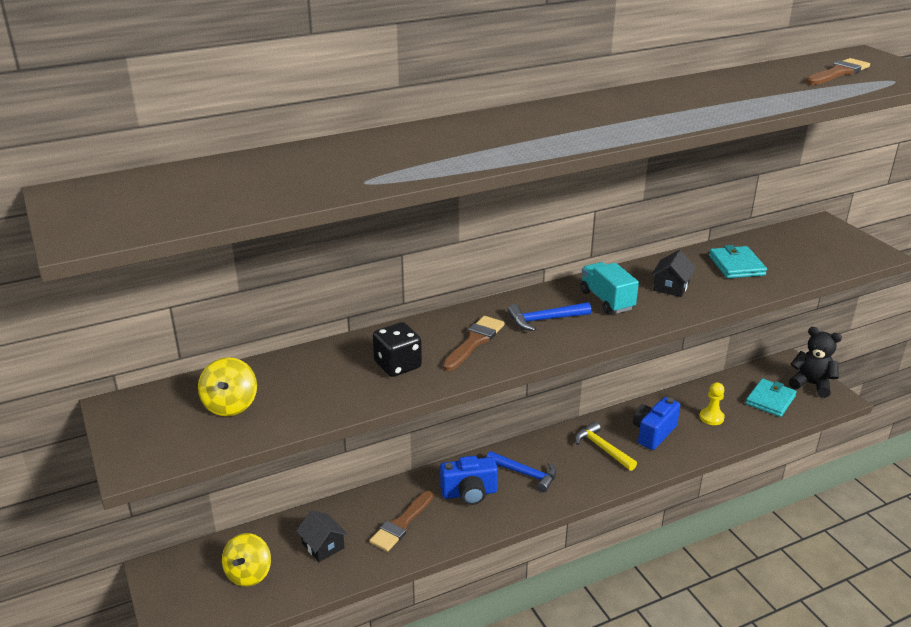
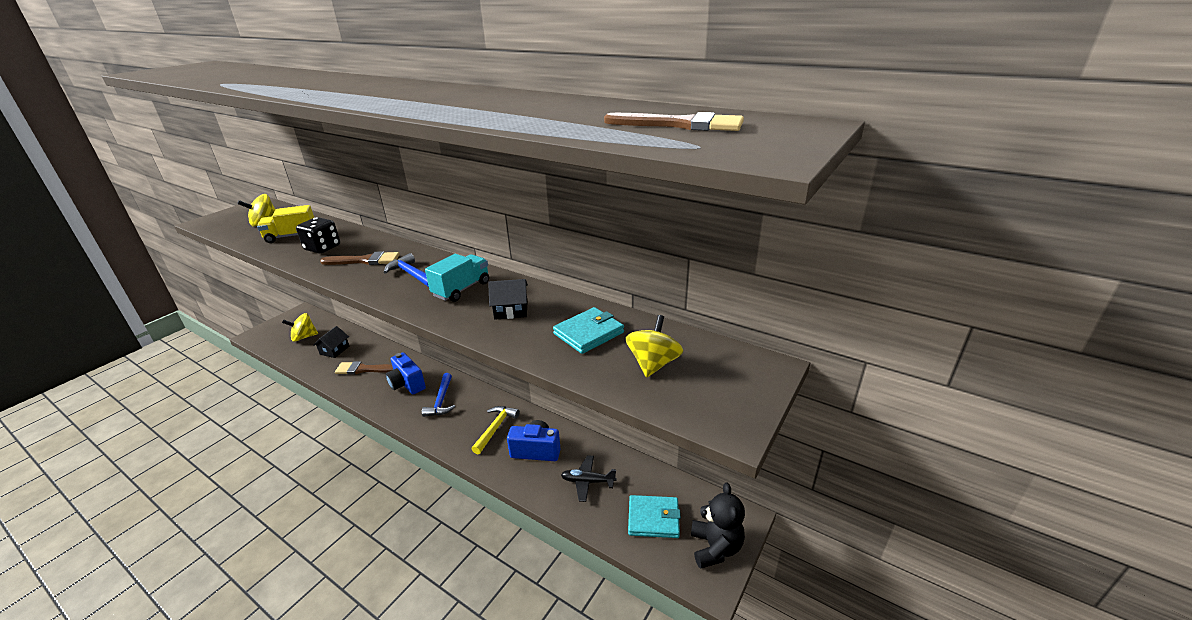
camera: 60 degrees right, 0 degrees up
yellow pawn [700,382,725,425] -> black plane [561,455,617,502]
none -> yellow truck [257,205,314,243]
none -> yellow spinning top [626,315,683,378]

